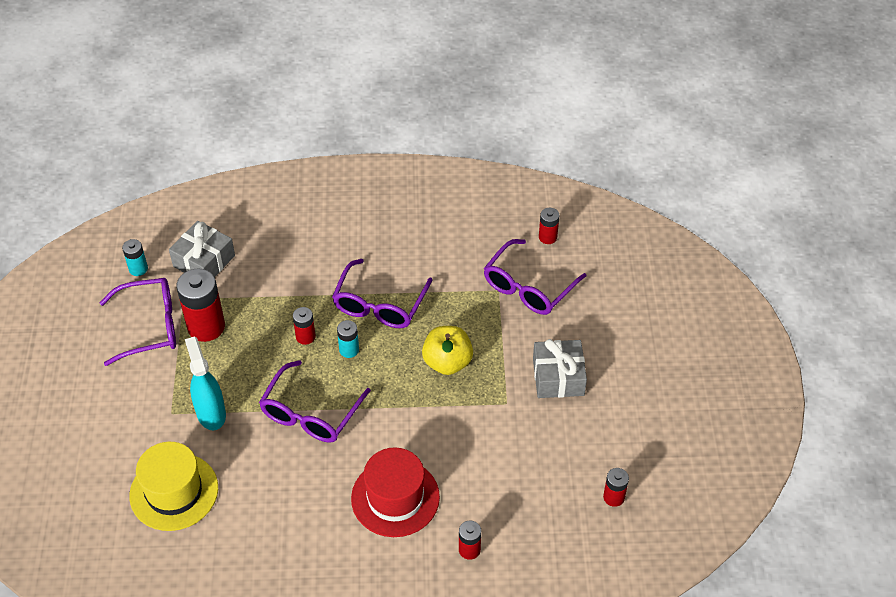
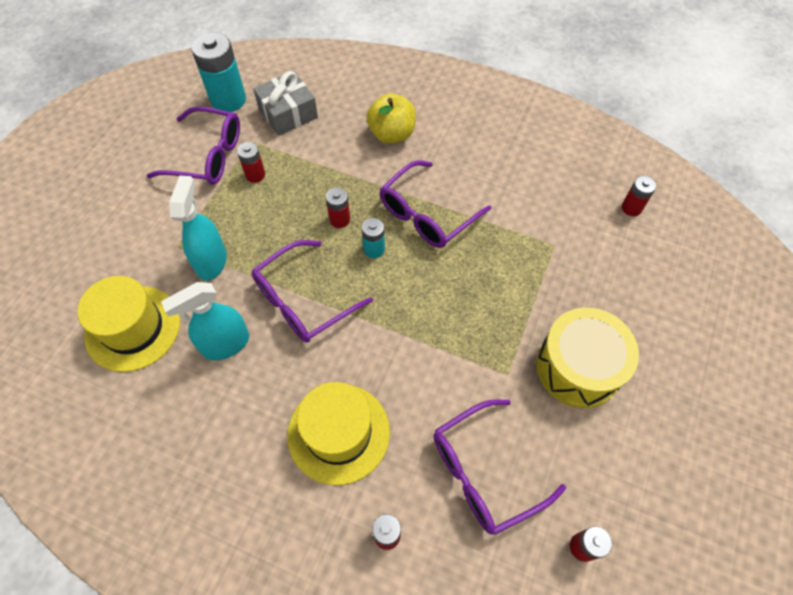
camera: 25 degrees right, 10 degrees up
turquoise battery [122,239,148,276] -> turquoise battery [191,32,246,112], size x1.92
red battery [177,269,225,342] -> red battery [237,142,265,183], size x0.52
red hat [351,447,440,537] -> yellow hat [287,382,390,485]
yellow apple [422,326,473,375] -> yellow apple moved to [367,93,416,143]
purple glasses [484,239,586,315] -> purple glasses moved to [434,400,566,535]
grey gift [533,339,587,398] -> yellow drum [536,308,639,408]
none -> turquoise spray bottle [161,282,249,361]

